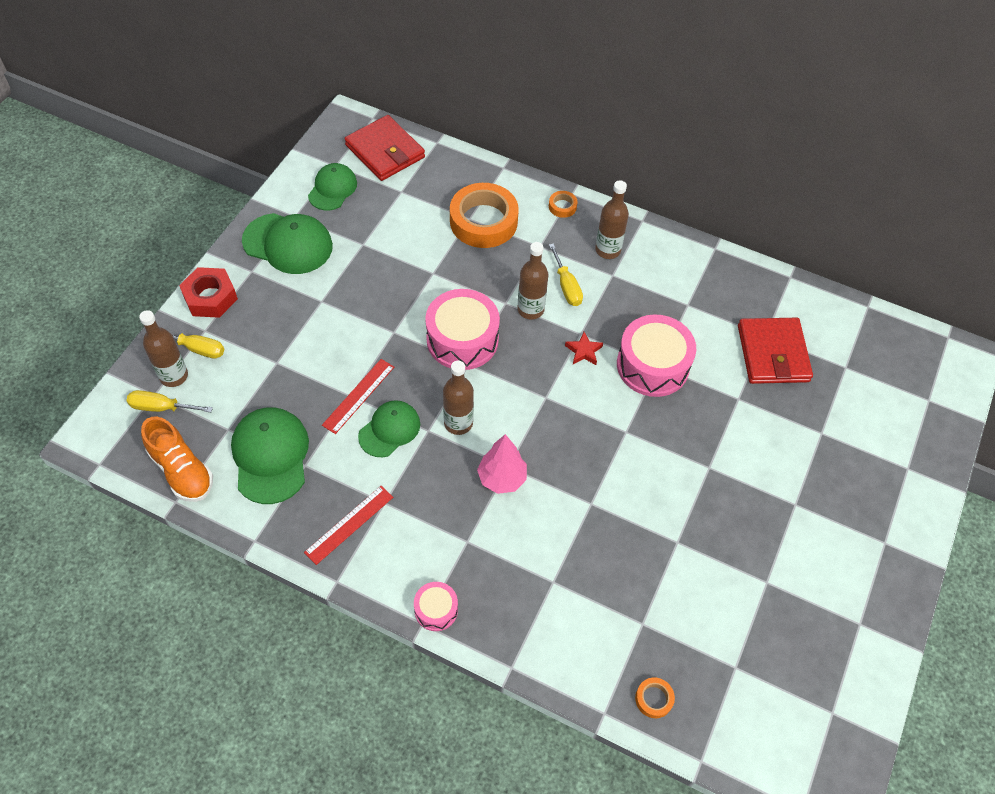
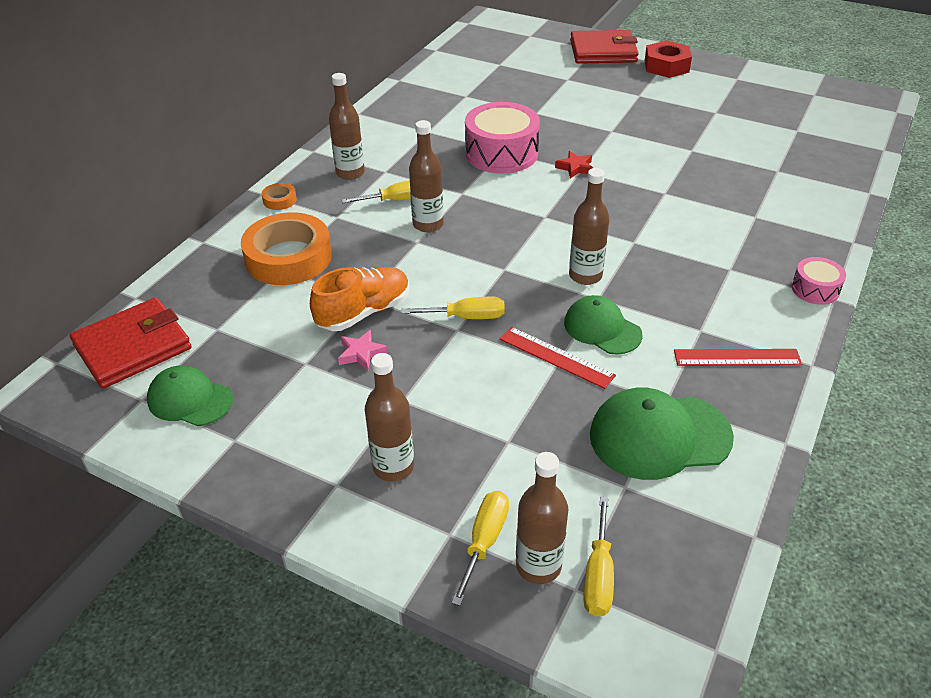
camera: 85 degrees left, 15 degrees down
orange shoe [141,417,213,502] -> orange shoe moved to [310,267,410,331]
red nut [179,267,238,318] -> red nut moved to [644,40,692,78]
green cap [242,213,333,274] -> none
red ruler [304,486,393,565] -> red ruler turned 45 degrees counterclockwise [674,349,802,366]
pink drum [425,289,500,370] -> none
pink tree [477,434,527,494] -> none
red star [565,332,603,365] -> red star moved to [555,151,593,179]
orange tape [635,678,675,718] -> none
red wallet [738,318,813,384] -> red wallet moved to [570,30,639,64]
none -> pink star [338,330,388,371]
none -> brown bottle [365,353,414,481]
none -> yellow screwdriver [401,297,505,319]

